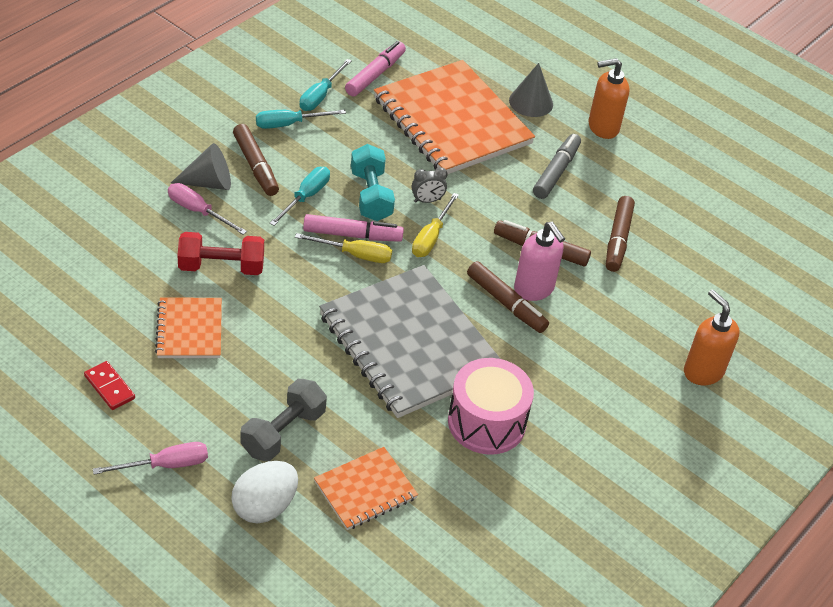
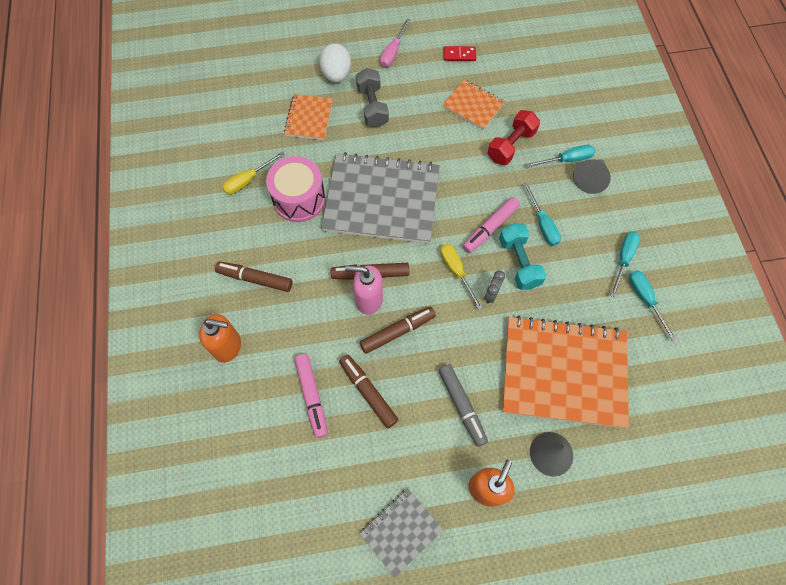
camera: 135 degrees right, 20 degrees up
pink screwdriver [168,183,247,235] -> turquoise screwdriver [527,145,595,167]
brown marker [233,124,279,196] -> brown marker moved to [215,261,292,292]
yellow screwdriver [295,233,392,263] -> yellow screwdriver moved to [222,152,285,195]
pink marker [345,41,406,96] -> pink marker moved to [294,354,328,438]
turquoise dumbbell [351,144,395,221] -> turquoise dumbbell turned 45 degrees clockwise [499,223,547,290]
none -> grey notebook [360,489,443,577]

